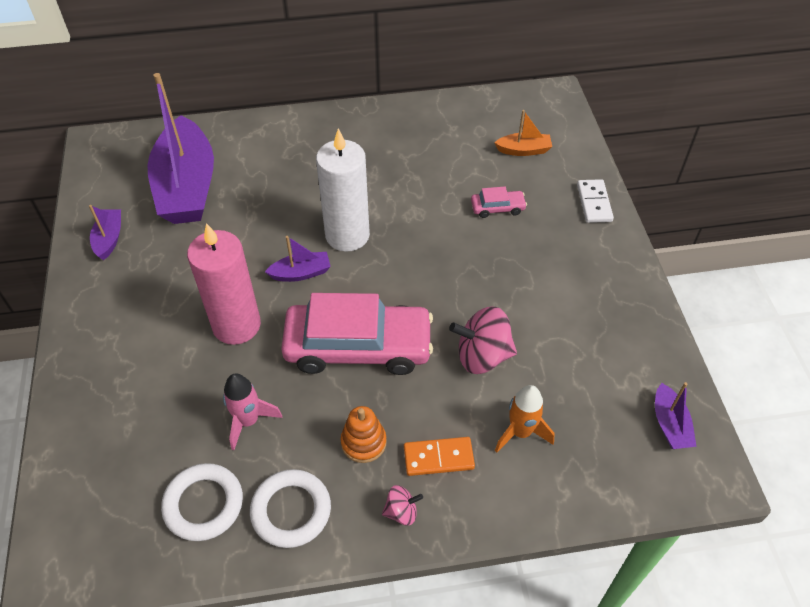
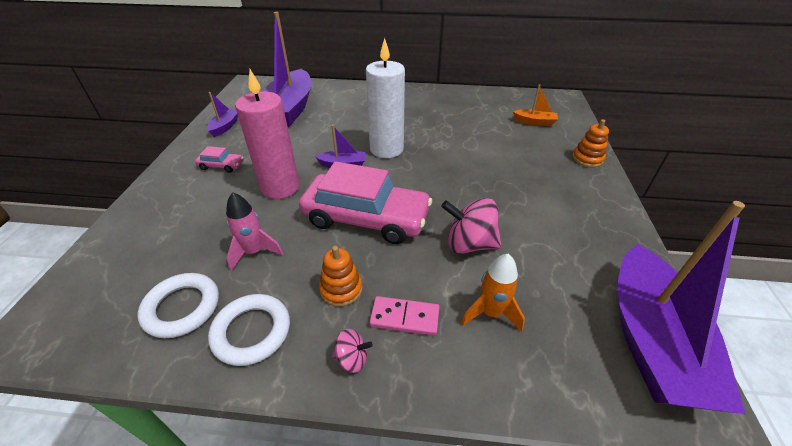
camera: 15 degrees right, 10 degrees down
orange domino [404,437,475,476] -> pink domino [369,296,440,336]
pink car [471,187,527,218] -> pink car moved to [195,146,244,173]
white domino [577,179,614,223] -> orange stacking toy [572,119,609,168]
purple boat [655,382,697,449] -> purple boat [618,201,746,414], size x2.34

